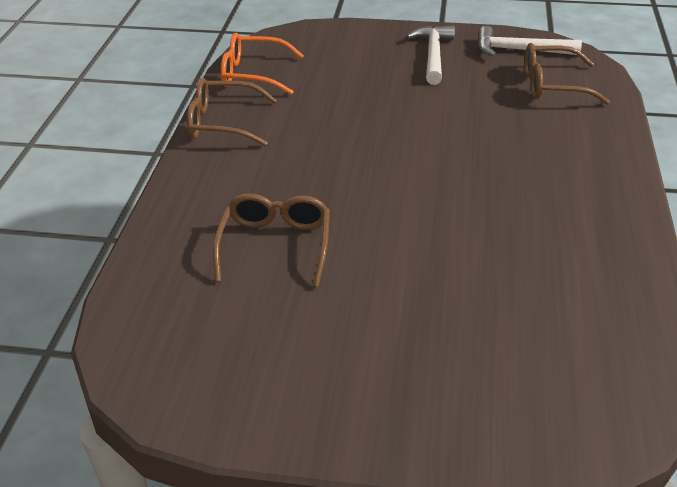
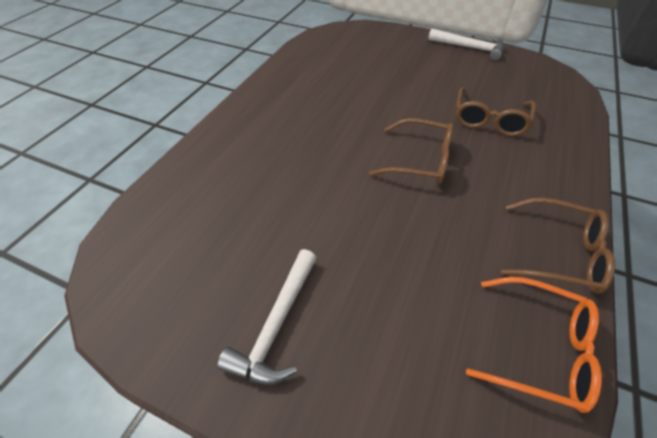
camera: 165 degrees left, 10 degrees up
white hammer [478,26,582,57] -> white hammer moved to [428,29,504,61]
brown glasses [525,43,610,105] -> brown glasses moved to [369,118,454,184]

